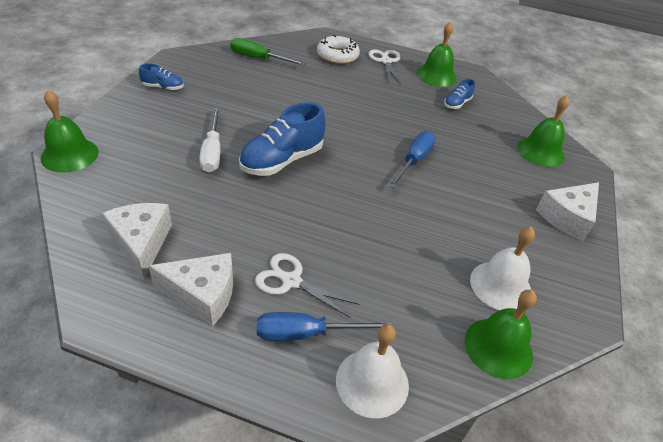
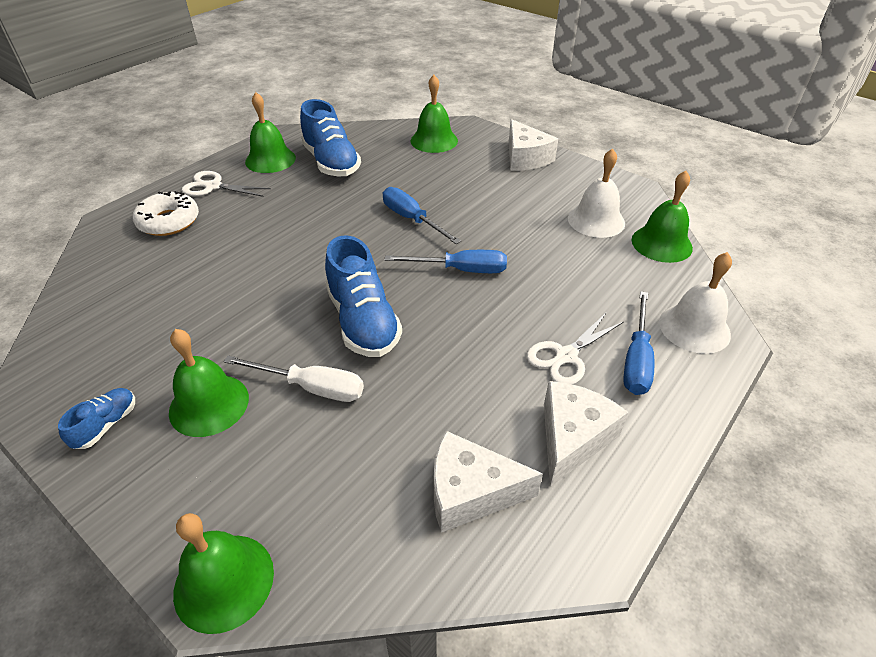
camera: 65 degrees left, 0 degrees up
green screwdriver [230,38,306,66] -> none
blue shoe [444,79,475,109] -> blue shoe [300,99,361,177], size x2.00
none -> green bell [169,329,249,437]
none -> blue screwdriver [384,250,507,273]

